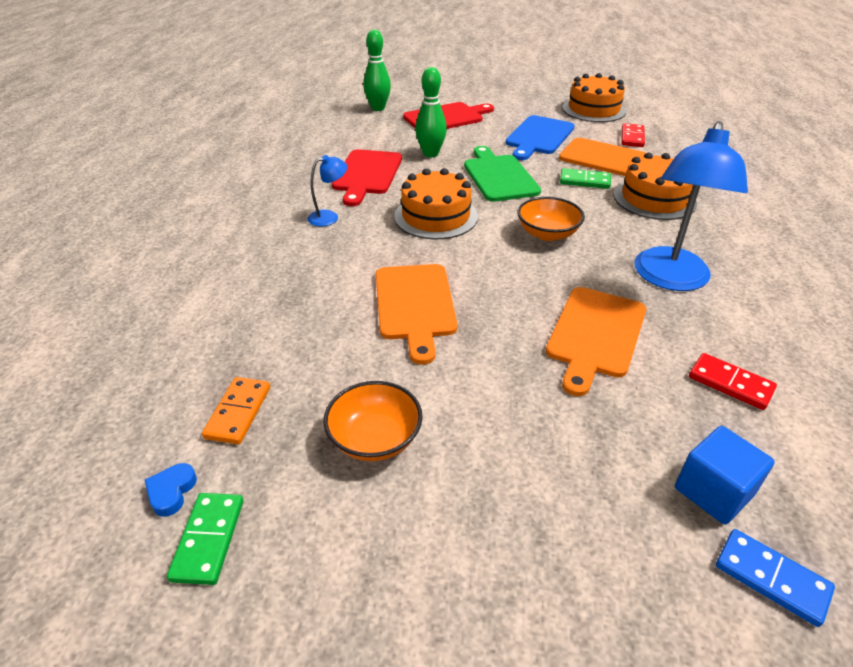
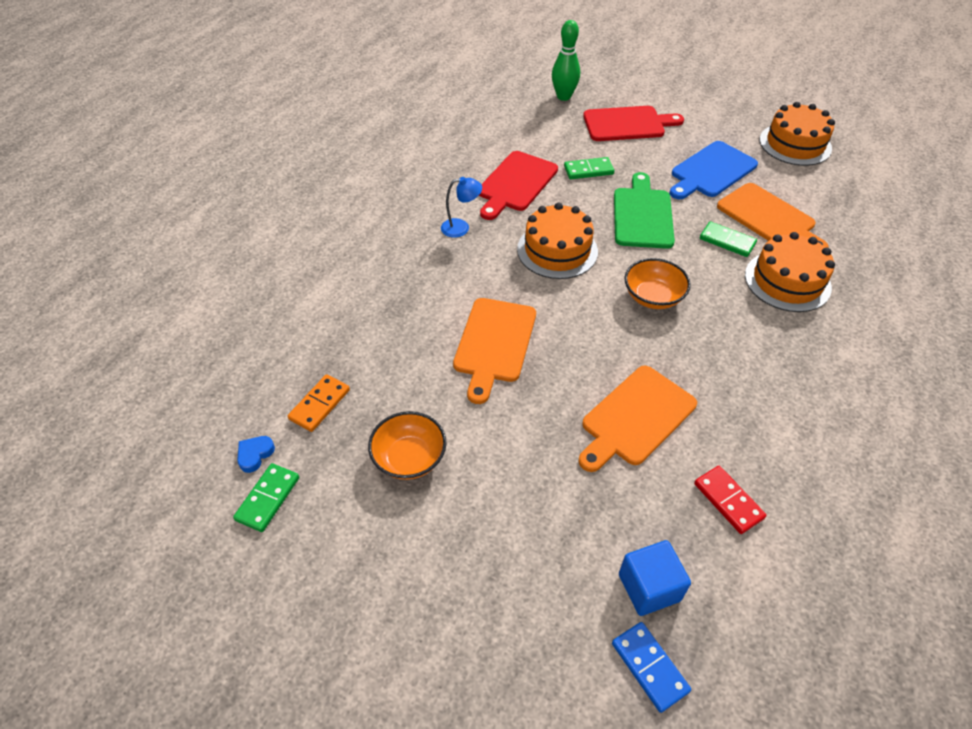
camera: 20 degrees right, 10 degrees up
green bowling pin [415,67,447,157] -> green domino [564,157,614,179]
red domino [621,123,645,147] -> none
blue lamp [634,121,748,291] -> none

